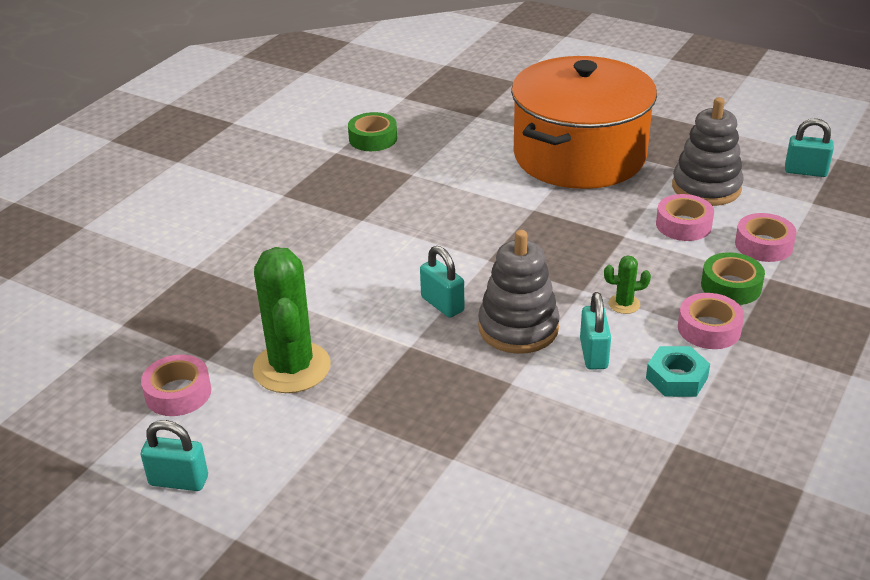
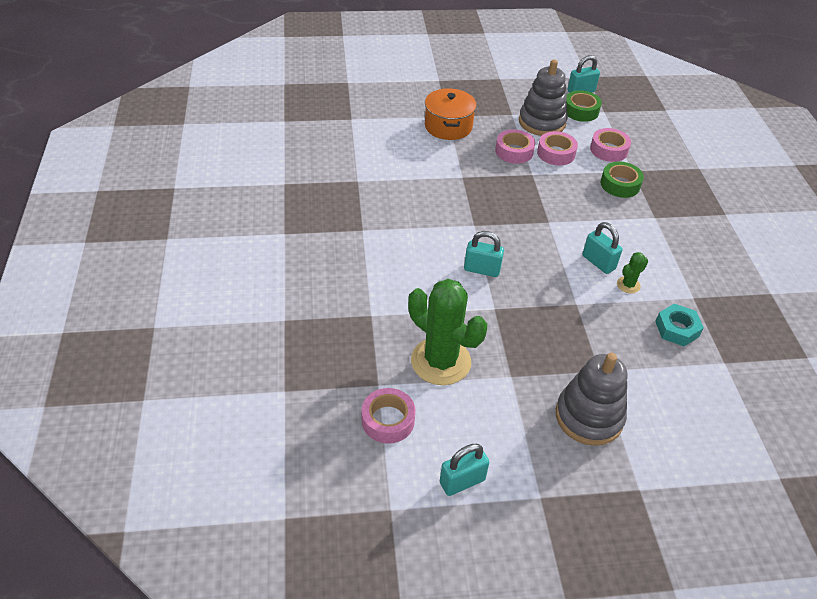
camera: 40 degrees left, 10 degrees up
green tape [348,112,397,151] -> green tape moved to [566,90,602,122]
grey stacking toy [478,230,560,354] -> grey stacking toy moved to [556,353,627,446]
orange pot [511,56,657,189] -> orange pot [425,88,477,140], size x0.50
green cactus [604,255,651,314] -> green cactus moved to [617,252,648,294]
turquoise nut [646,346,710,397] -> turquoise nut moved to [655,304,704,346]
pink tape [678,293,744,349] -> pink tape moved to [495,129,535,164]

